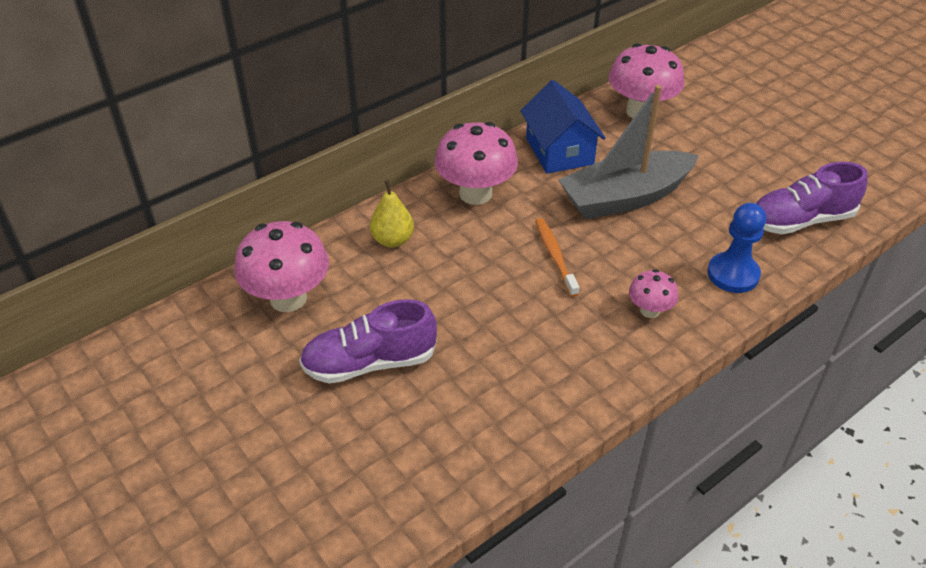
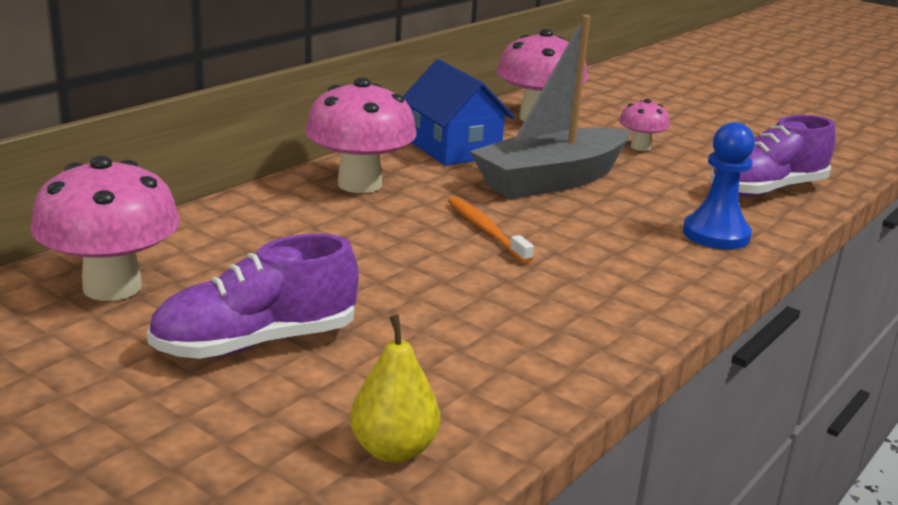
camera: 15 degrees left, 20 degrees down
yellow pear [370,180,414,247] -> yellow pear moved to [350,315,440,463]
pink mushroom [629,269,678,318] -> pink mushroom moved to [619,99,670,151]

